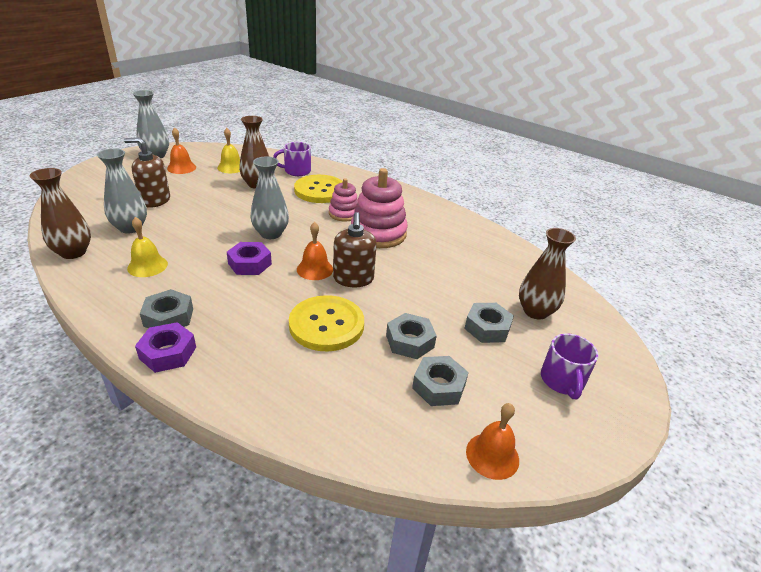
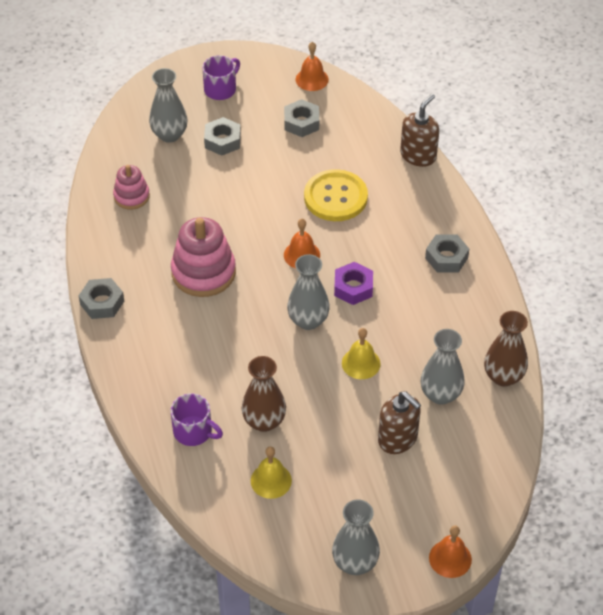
camera: 140 degrees left, 15 degrees up
yellow bell [127,217,168,277] -> yellow bell moved to [342,328,381,379]
purple nut [135,322,196,373] -> none
orange bell [167,127,196,174] -> orange bell moved to [429,526,472,578]
yellow button [294,175,343,203] -> none
pink stacking toy [329,178,358,221] -> pink stacking toy moved to [113,165,150,209]
brown soap dispenser [333,212,377,287] -> brown soap dispenser moved to [400,94,439,167]
grey nut [386,313,437,359] -> grey nut moved to [78,278,124,319]
brown vase [519,228,576,320] -> grey vase [149,68,188,143]

